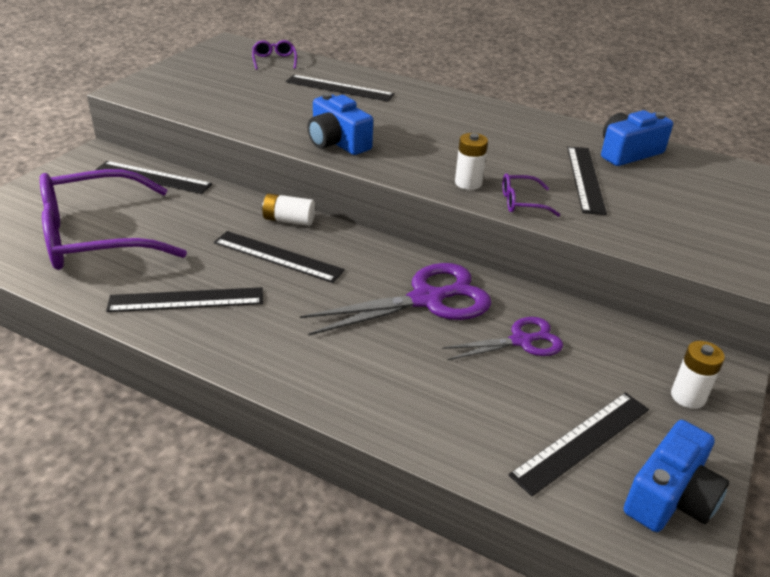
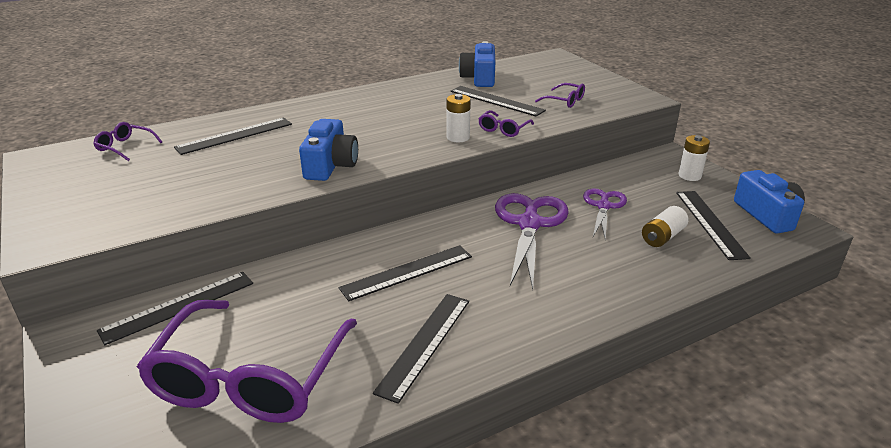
camera: 55 degrees left, 5 degrees down
white battery [262,193,315,226] -> white battery moved to [642,206,689,247]
blue camera [307,93,373,155] -> blue camera turned 75 degrees counterclockwise [299,119,358,181]
none -> purple glasses [535,83,585,108]

